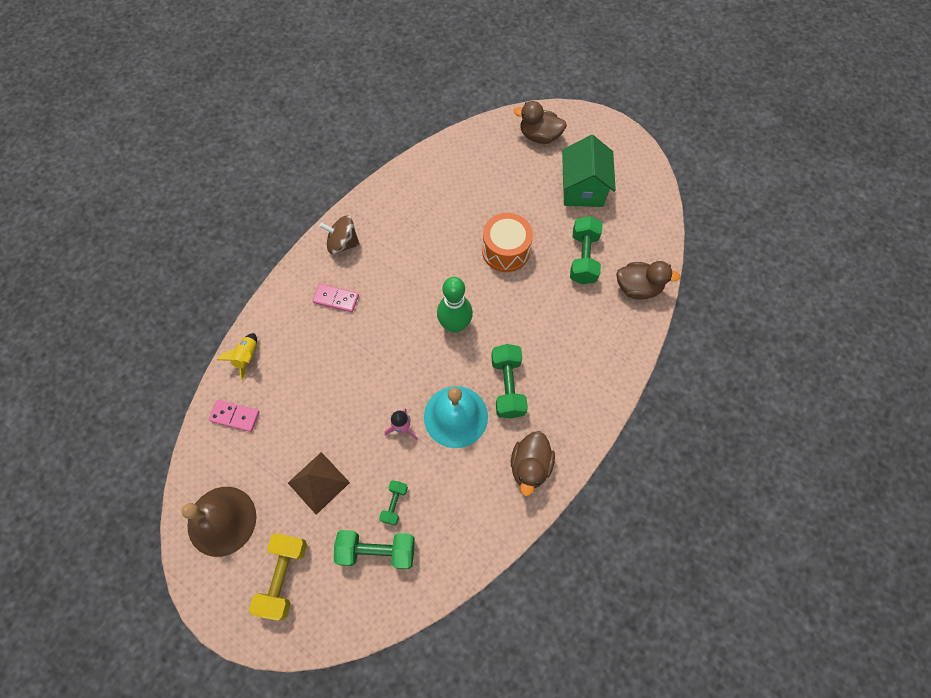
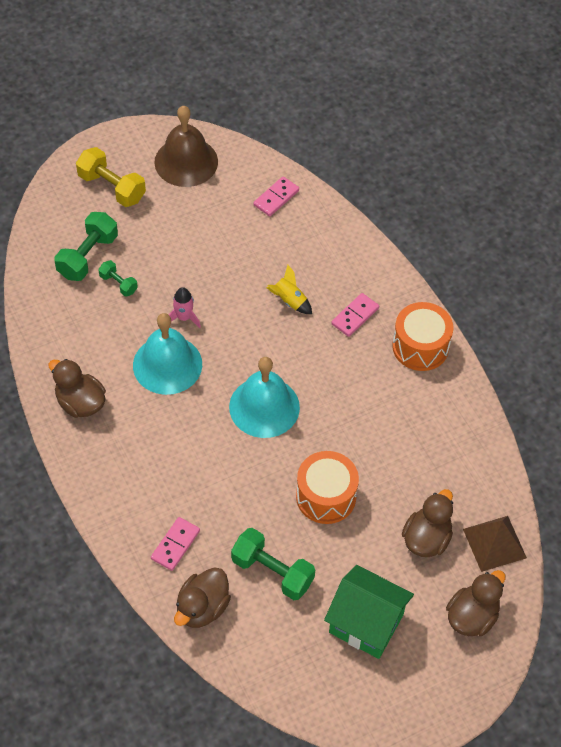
camera: 115 degrees right, 10 degrees down
yellow rocket [217,333,257,380] -> yellow rocket moved to [266,265,312,314]
brown pyramid [288,452,350,515] -> brown pyramid moved to [463,516,527,572]
brown spinning top [319,216,360,254] -> orange drum [392,302,453,371]
green bowling pin [437,277,473,333] -> turquoise bell [229,357,300,438]
green dumbbell [491,344,528,418] -> none
none -> pink domino [151,517,200,571]
none -> brown duck [402,489,453,557]

